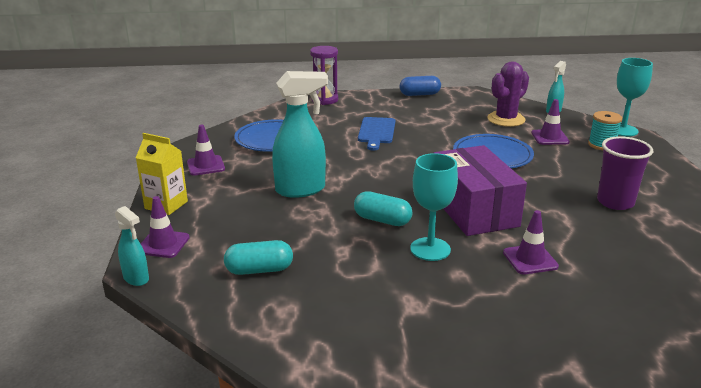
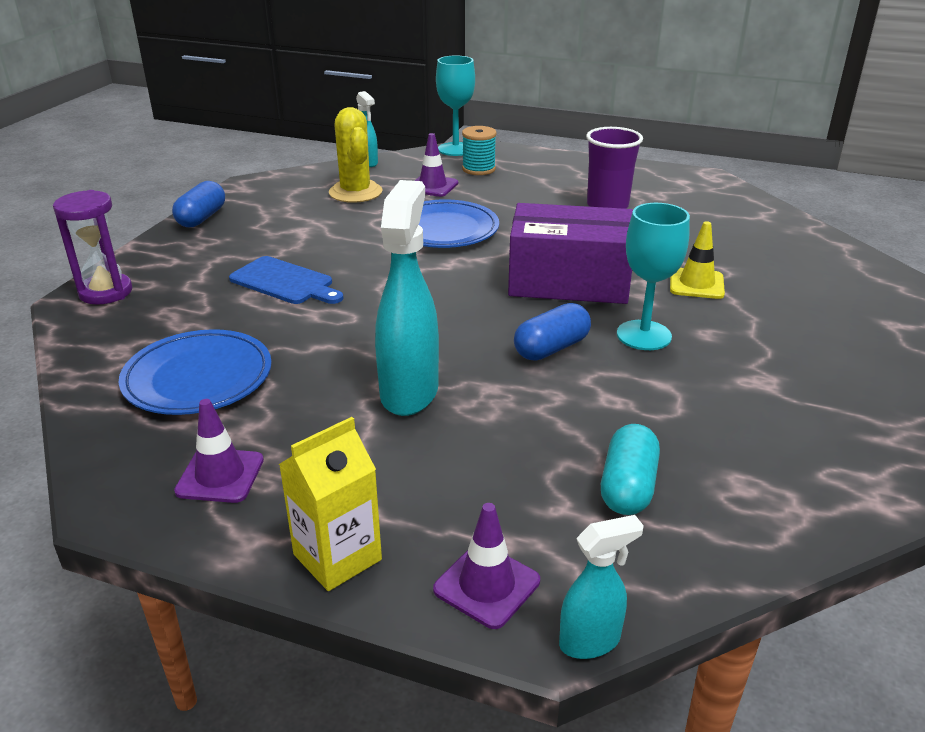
camera: 65 degrees left, 5 degrees up
turquoise capsule [354,191,412,226] -> blue capsule [514,303,591,360]
purple cactus [487,61,529,127] -> yellow cactus [329,107,383,203]
purple traffic cone [503,210,559,274] -> yellow traffic cone [670,221,725,299]

